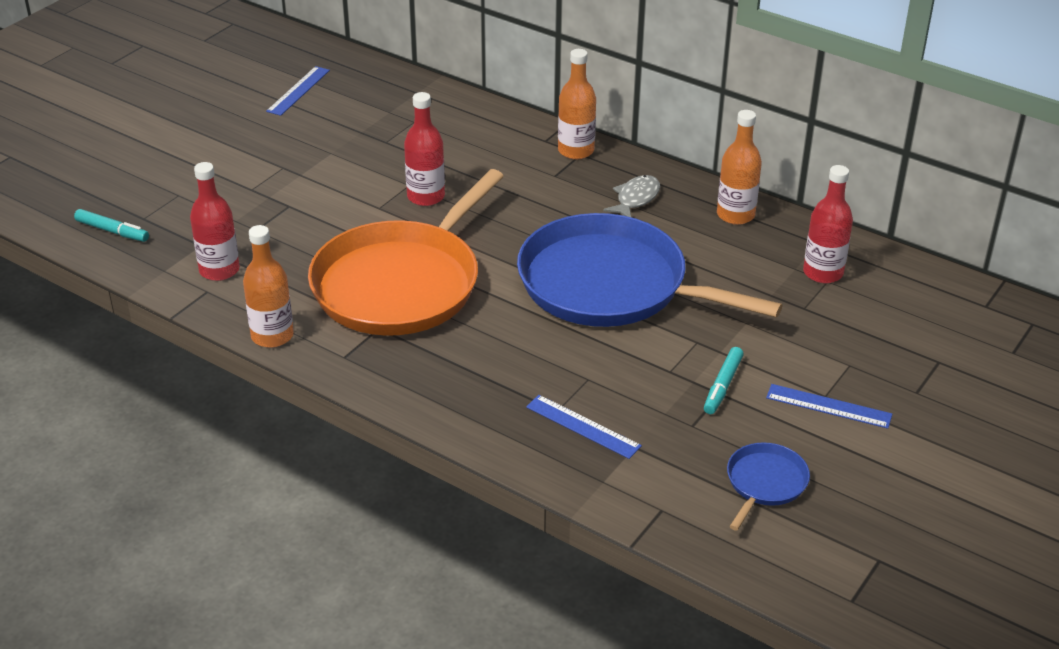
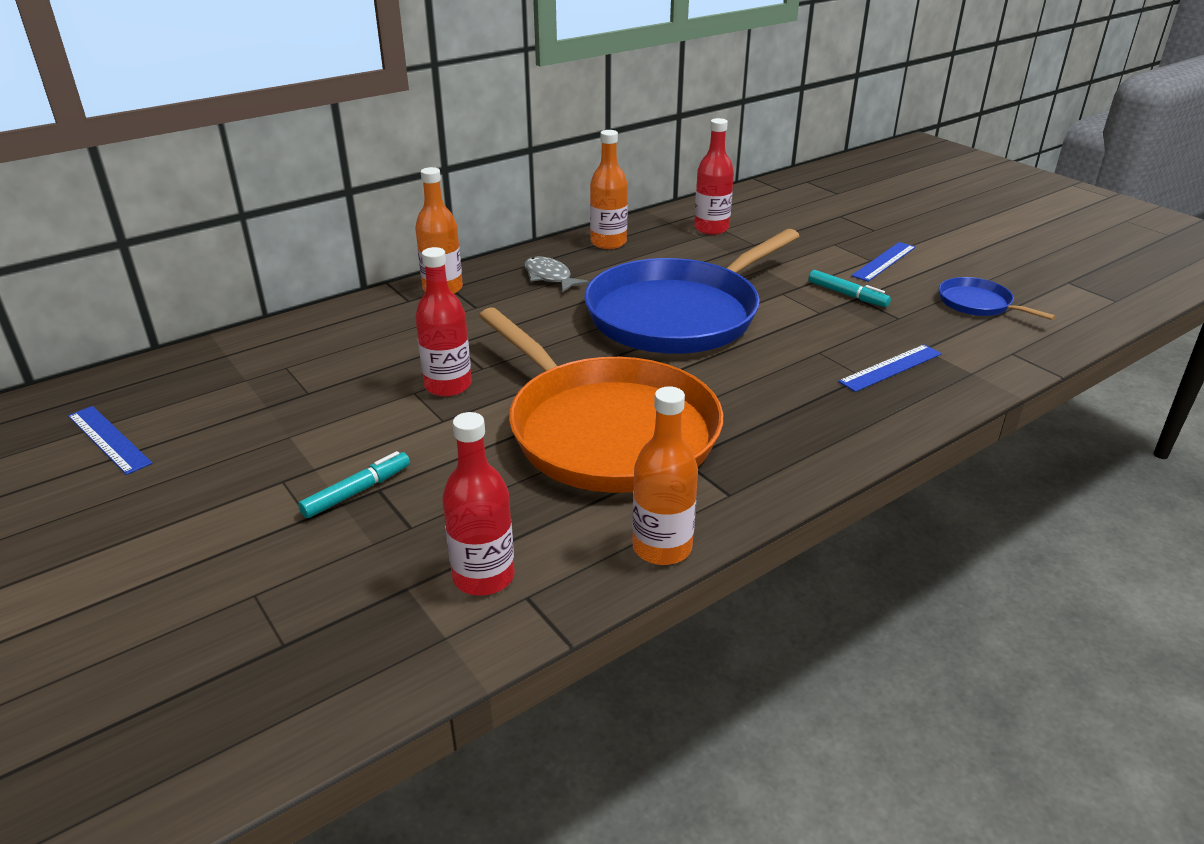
camera: 70 degrees left, 5 degrees down
turquoise marker [74,209,149,242] -> turquoise marker moved to [298,451,410,518]

